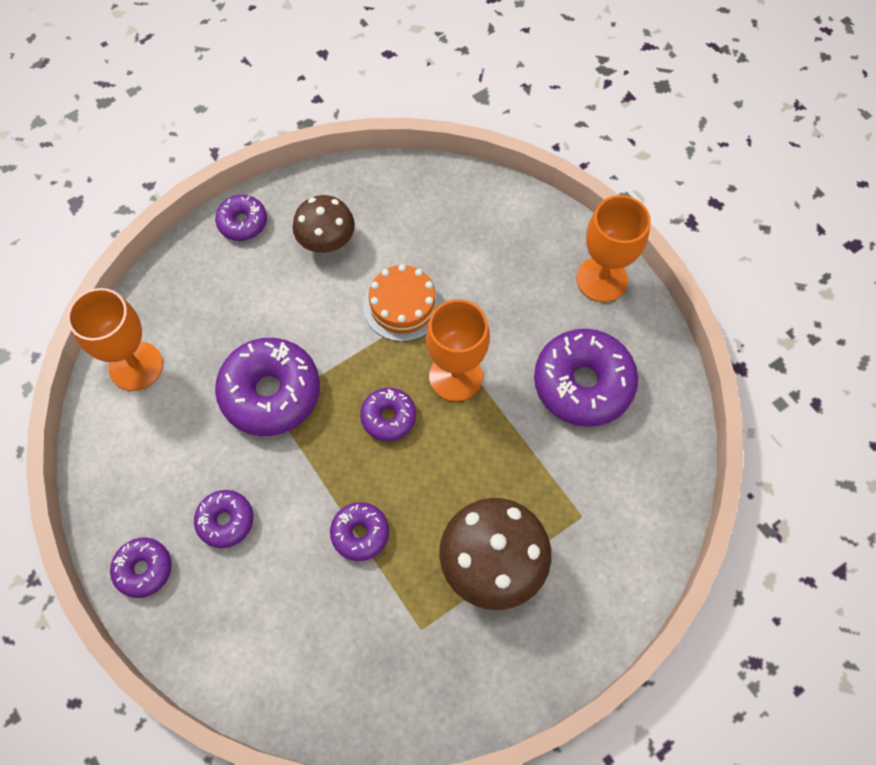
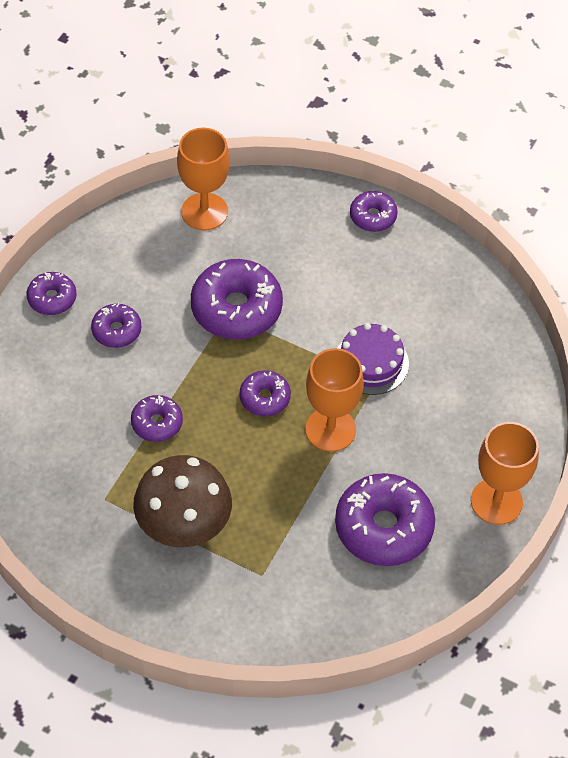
camera: 60 degrees right, 10 degrees down
brown mushroom [293,195,355,253] -> none
orange cake [363,264,442,342] -> purple cake [337,323,409,395]

